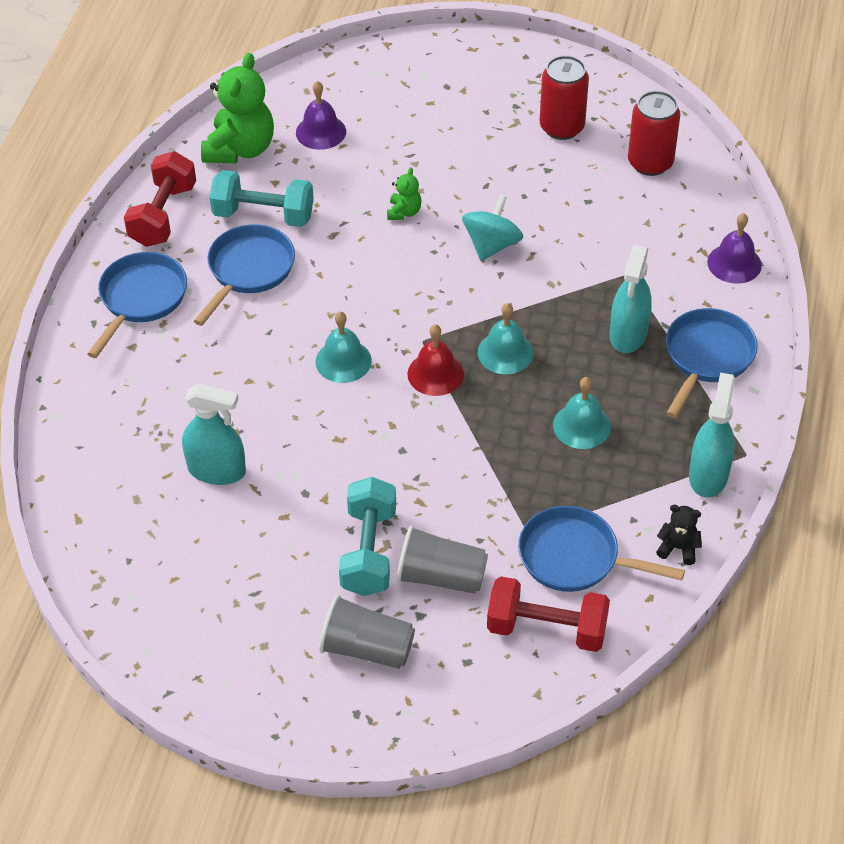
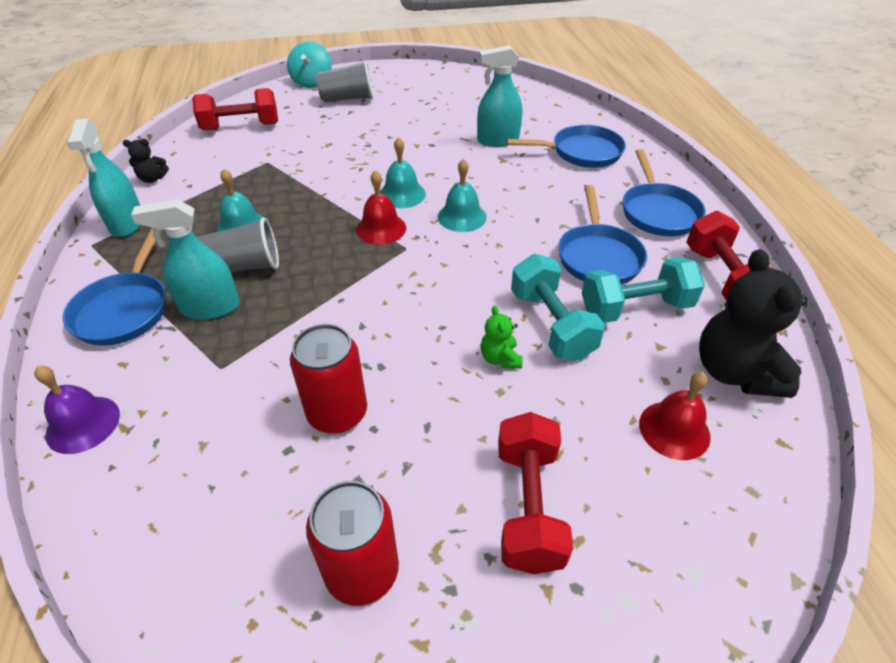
camera: 155 degrees right, 5 degrees down
green teddy bear [201,53,274,163] -> black teddy bear [699,249,807,398]
purple bell [296,81,346,150] -> red bell [639,371,711,460]
turquoise dumbbell [339,477,396,596] -> turquoise dumbbell moved to [511,254,605,361]
grey cup [397,525,488,594] -> grey cup moved to [197,217,279,273]
turquoise spinning top [462,195,524,261] -> turquoise spinning top moved to [287,42,332,88]
turquoise bell [477,303,534,374] -> turquoise bell moved to [380,137,426,208]
blue pan [518,506,685,592] -> blue pan moved to [507,125,626,168]
turquoise spray bottle [610,245,652,353] -> turquoise spray bottle turned 90 degrees counterclockwise [131,199,240,320]
red can [628,91,681,176] -> red can moved to [290,324,367,433]
none -> red dumbbell [498,412,573,574]

